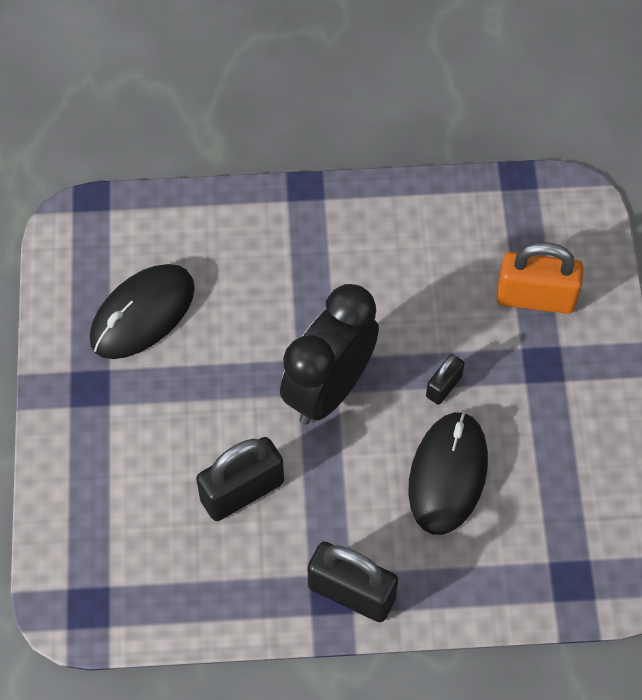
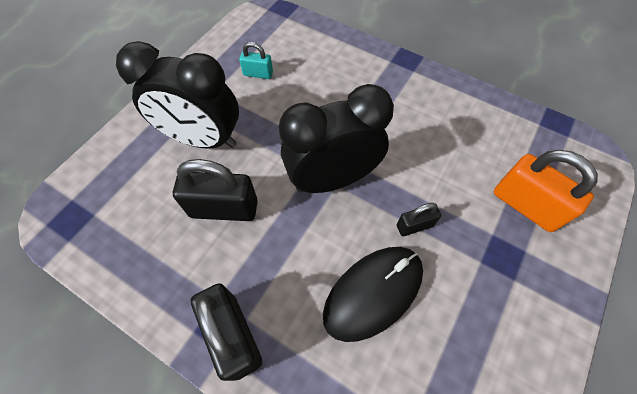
camera: 35 degrees right, 0 degrees up
black mouse [90,264,195,359] -> turquoise padlock [239,42,273,79]
none -> black clock [116,41,239,149]

